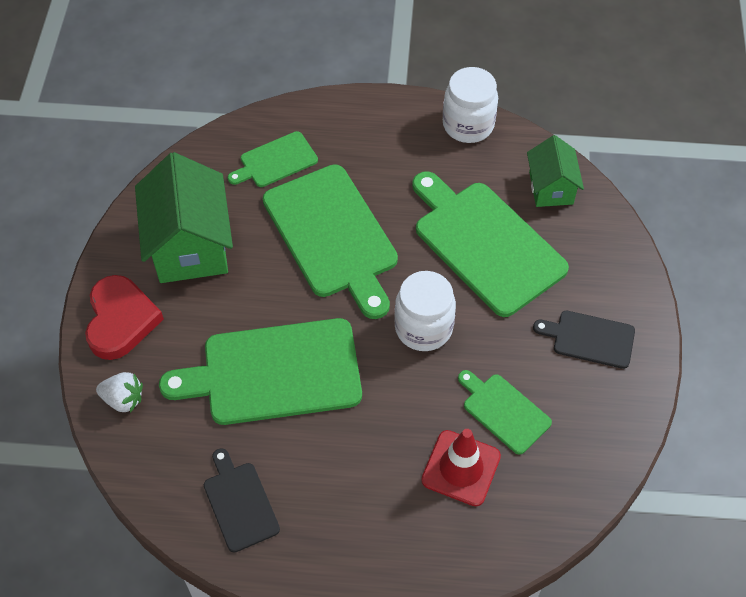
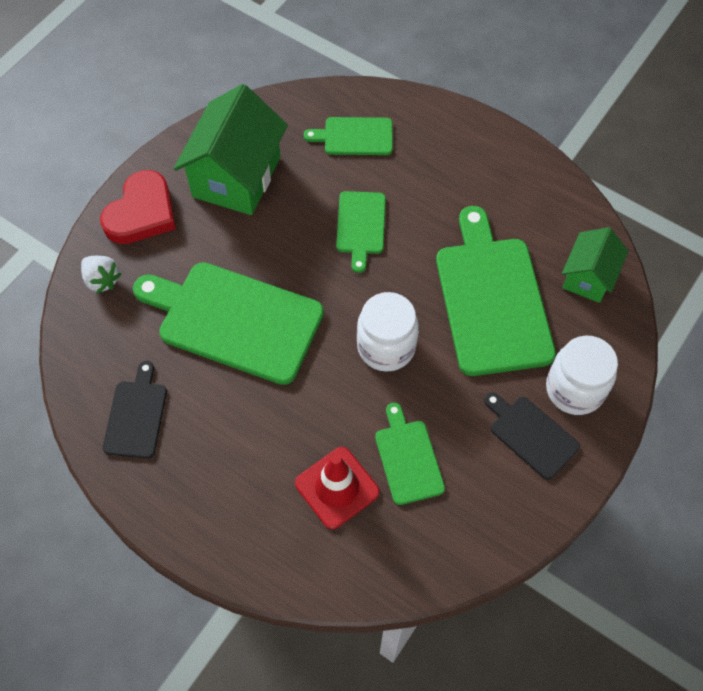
camera: 30 degrees right, 5 degrees up
green cutting board [263,164,398,319] -> green cutting board [336,191,386,273], size x0.51
white jar [443,67,498,143] -> white jar moved to [546,335,618,415]

